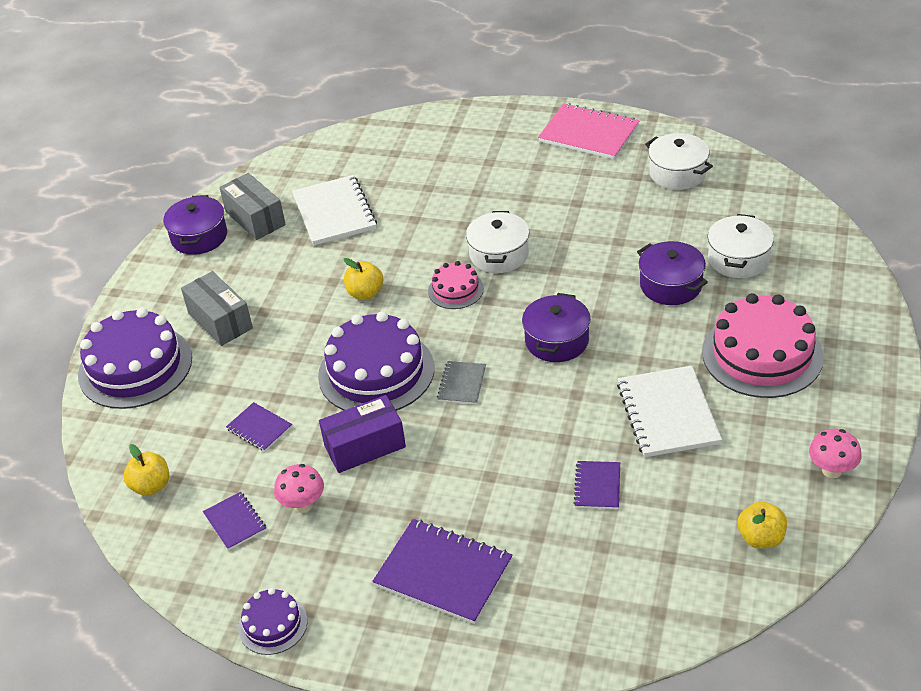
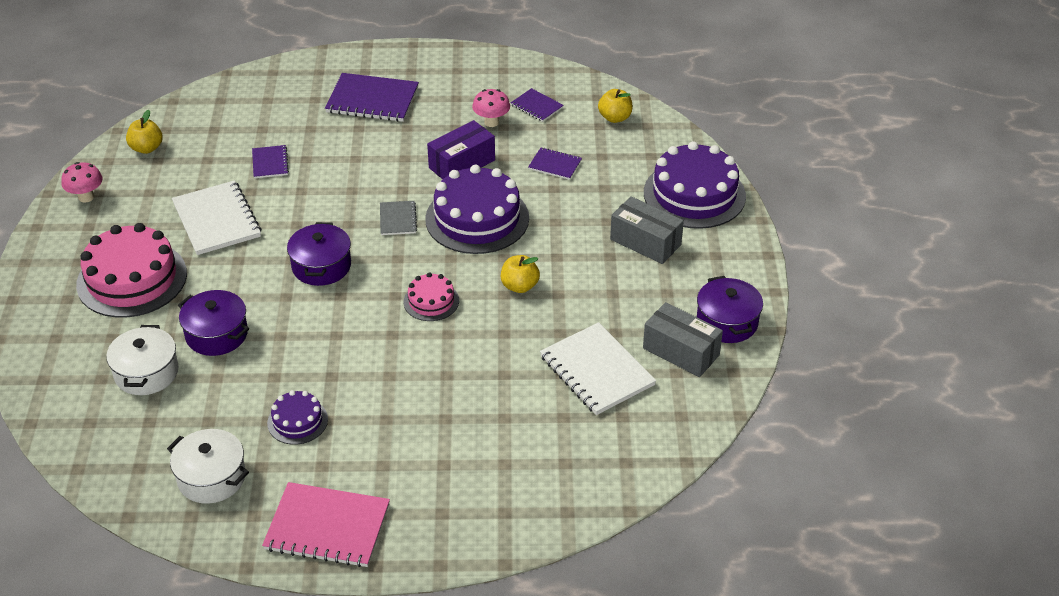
camera: 160 degrees right, 0 degrees up
purple cake [238,588,307,655] -> purple cake moved to [267,390,328,445]
white pot [466,211,529,273] -> none

